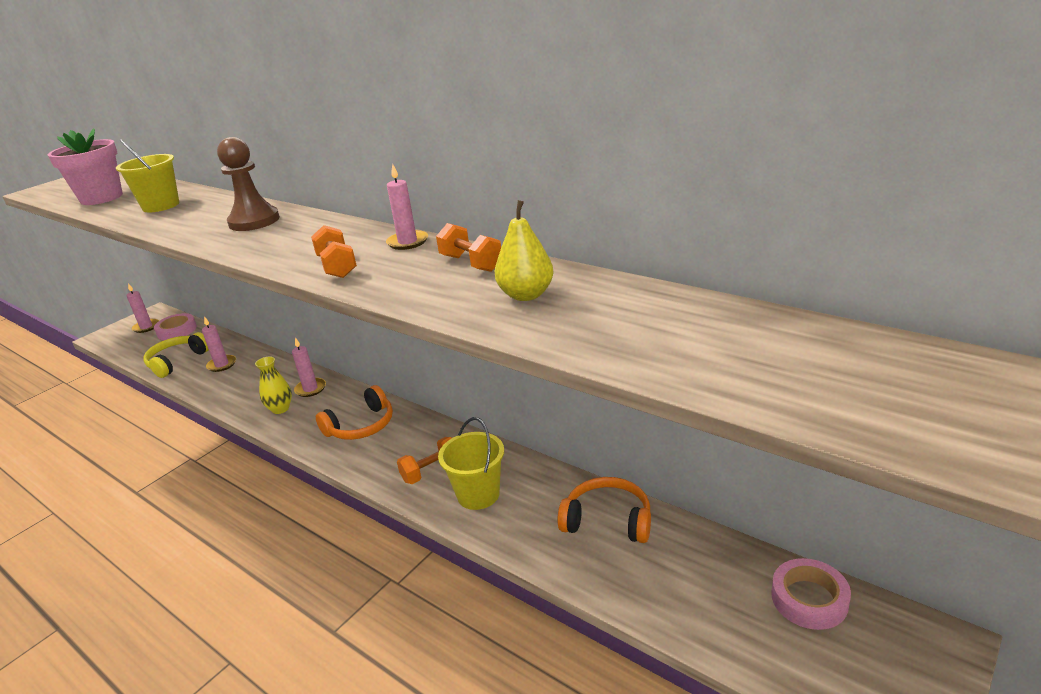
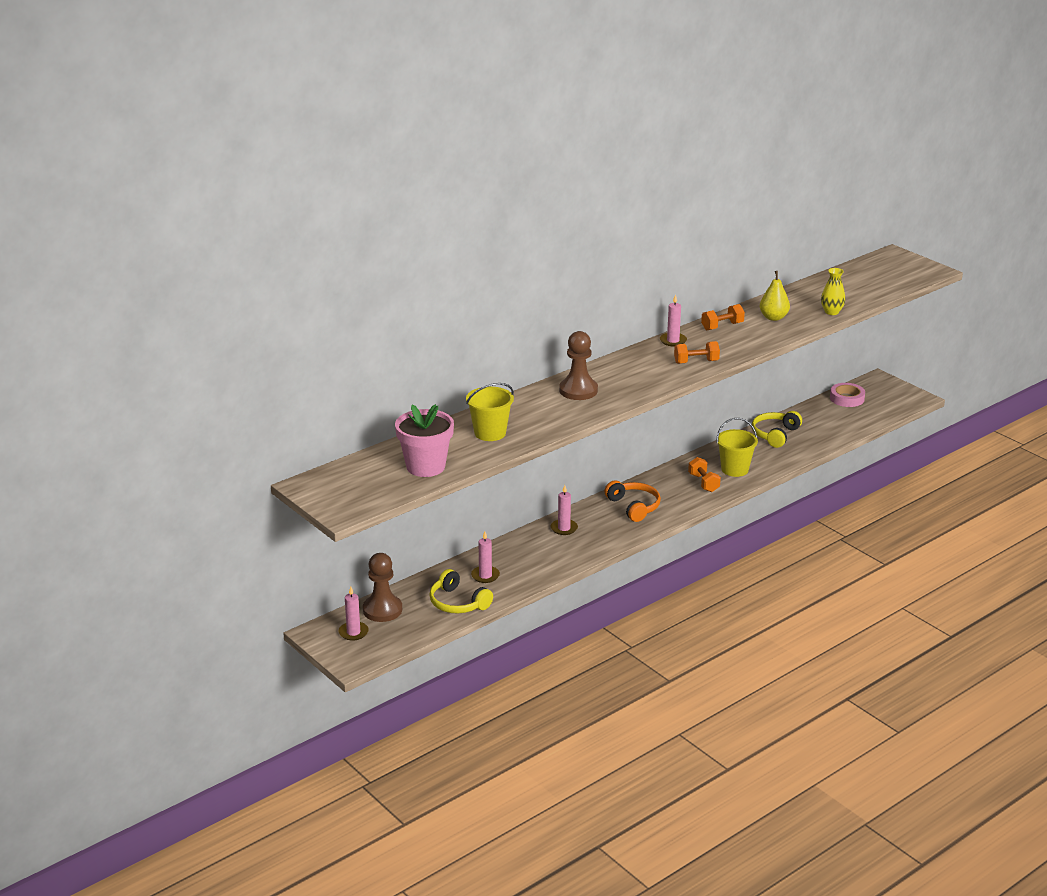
camera: 80 degrees left, 0 degrees up
pink tape [154,313,197,340] -> brown pawn [363,553,402,622]
yellow vase [255,356,292,414] -> yellow vase moved to [821,268,845,315]
orange headphones [557,477,651,543] -> yellow headphones [752,411,802,448]

